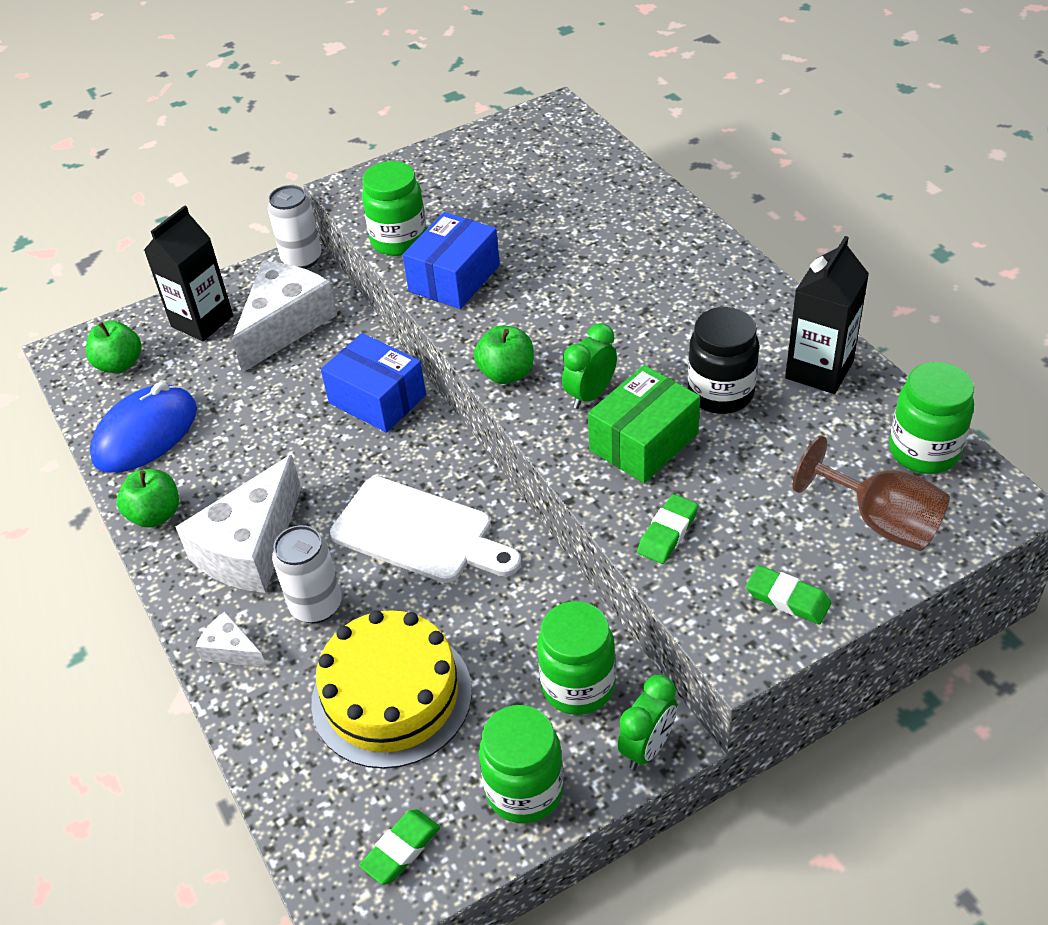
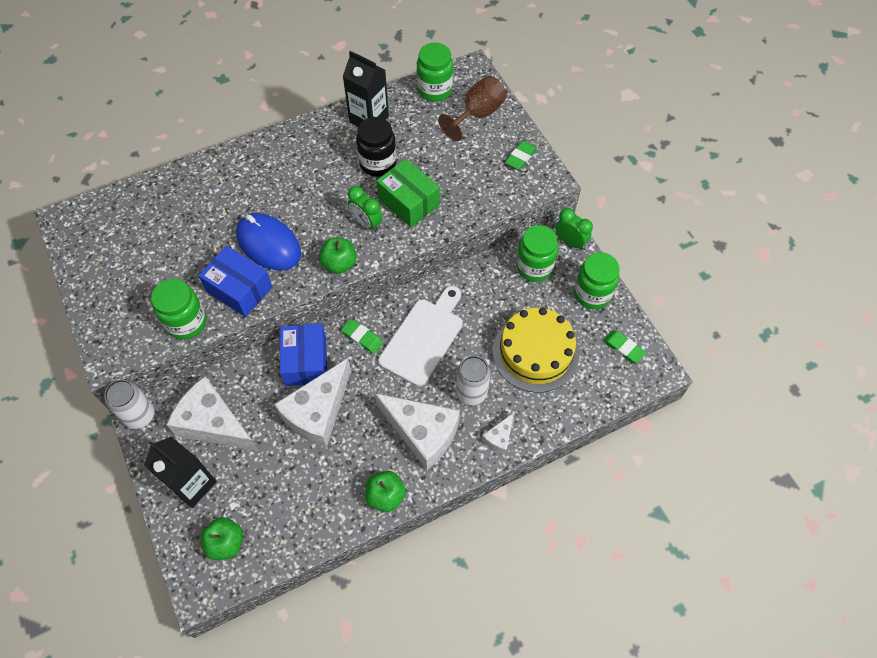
camera: 90 degrees left, 15 degrees up
blue mouse [90,382,197,473] -> blue mouse moved to [236,213,301,271]
blue box [321,333,426,433] -> blue box turned 45 degrees counterclockwise [280,323,327,386]
green eraser [637,494,699,564] -> green eraser moved to [341,319,383,354]
none -> white cheese [274,358,351,448]

